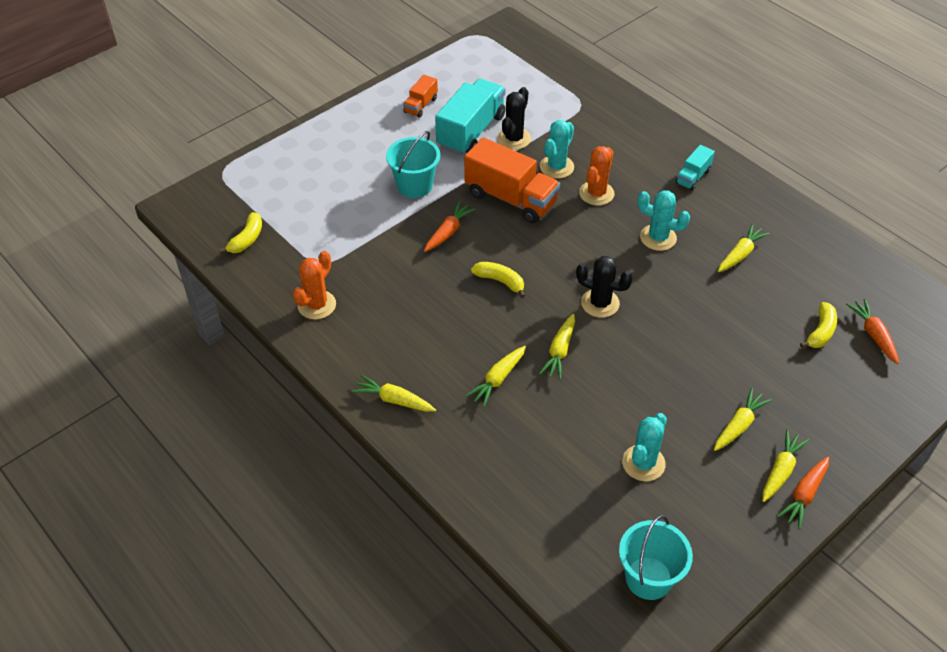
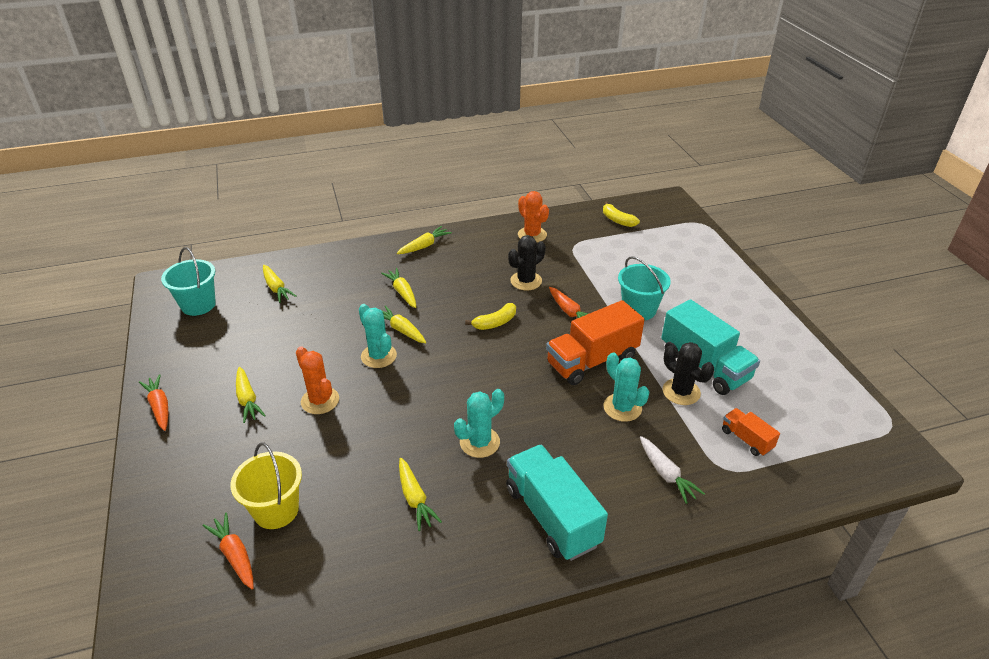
camera: 115 degrees right, 10 degrees down
orange truck [403,75,438,118] -> orange truck moved to [722,408,780,456]
black cactus [576,256,633,318] -> black cactus moved to [508,235,546,290]
orange cactus [579,146,614,206] -> orange cactus moved to [296,346,339,414]
turquoise cactus [622,413,667,481] -> turquoise cactus moved to [359,304,397,368]
turquoise truck [675,145,715,191] -> turquoise truck [506,445,608,561], size x1.99
yellow carrot [762,429,809,502] -> yellow carrot moved to [263,265,296,303]
yellow banana [800,302,837,348] -> yellow bucket [230,442,302,529]
orange carrot [846,299,899,364] -> orange carrot turned 135 degrees counterclockwise [203,513,254,589]
none -> white carrot [640,436,705,504]

